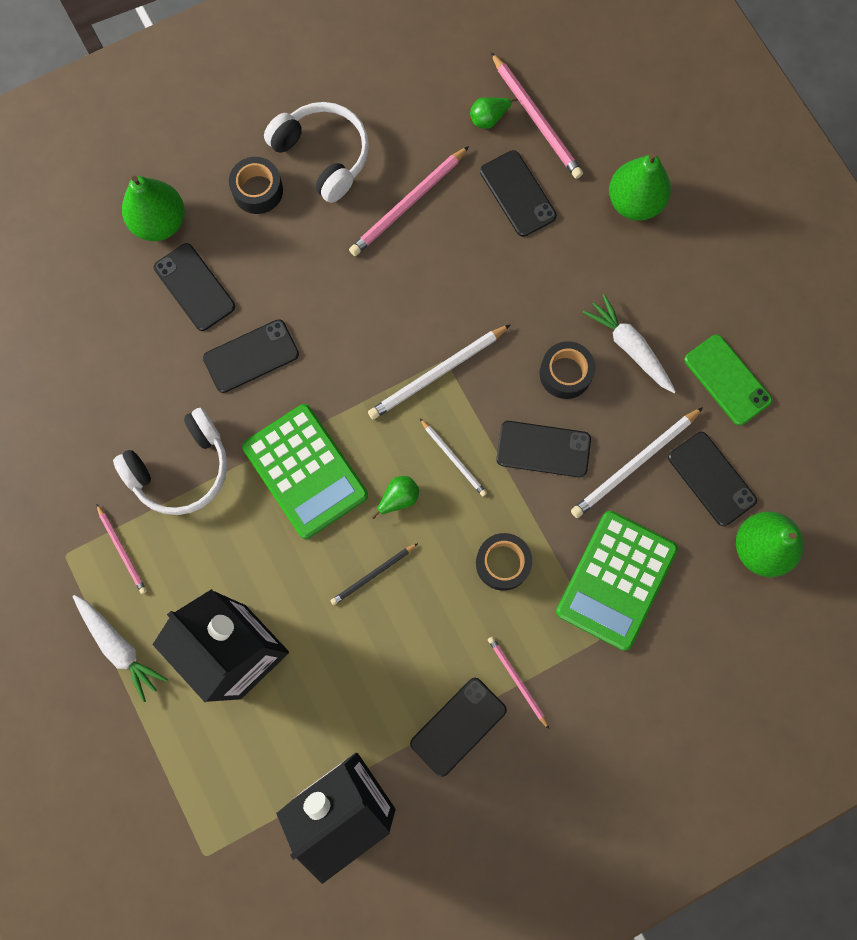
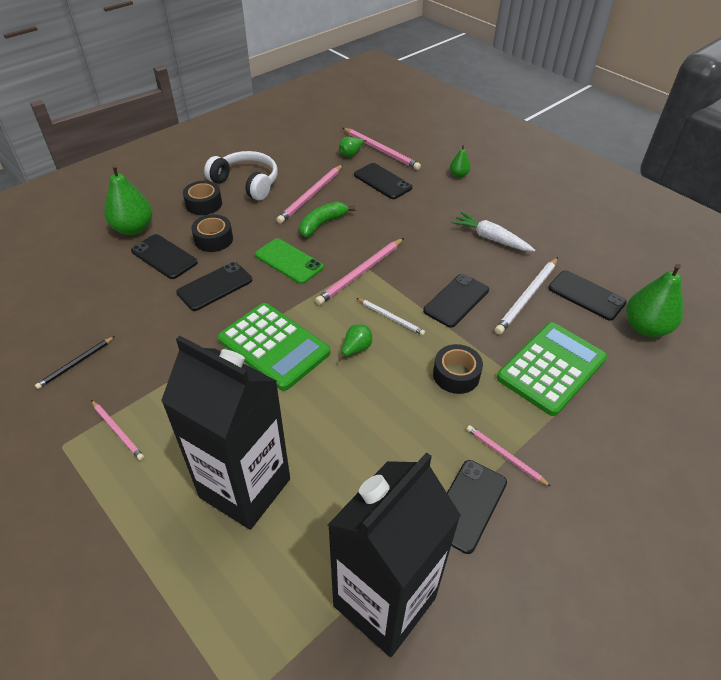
camera: 15 degrees left, 30 degrees down
white carrot [72,595,168,702] -> none
white headphones [113,408,227,515] -> none
black pencil [330,543,418,605] -> black pencil moved to [35,336,115,389]
white pencil [368,324,511,419] -> pink pencil [315,238,404,305]
black phone [496,421,591,477] -> black phone turned 45 degrees counterclockwise [423,274,489,328]
black tape [540,341,595,399] -> black tape moved to [191,214,233,252]
green calculator [556,511,678,651] -> green calculator turned 150 degrees counterclockwise [497,322,607,416]
green pear [609,153,671,221] -> green pear [450,145,471,178], size x0.51
green phone [684,335,772,426] -> green phone moved to [255,238,324,284]
none -> green banana [300,202,356,237]

